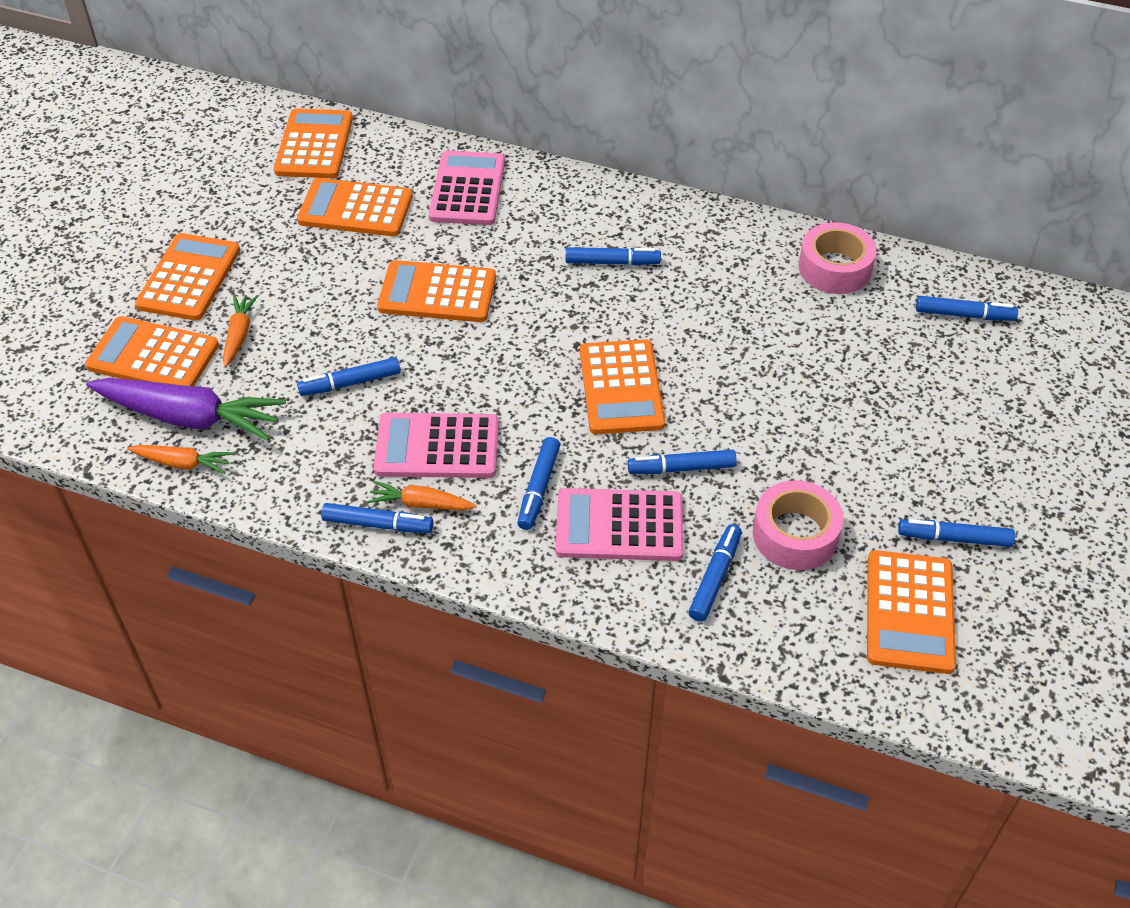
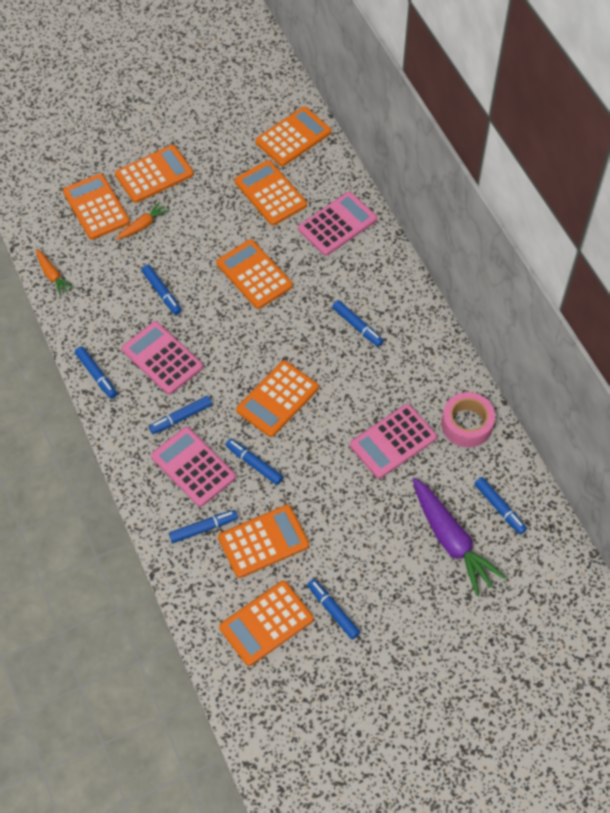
camera: 45 degrees right, 10 degrees up
purple carrot [86,378,286,441] -> purple carrot moved to [412,478,506,596]
blue marker [297,357,401,396] -> blue marker turned 150 degrees counterclockwise [141,265,182,315]
orange carrot [367,481,477,510] -> none
pink tape [753,480,843,570] -> orange calculator [218,505,309,578]
none -> pink calculator [350,404,437,479]

